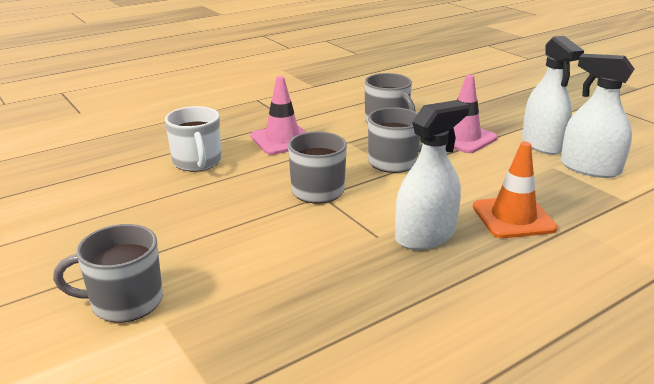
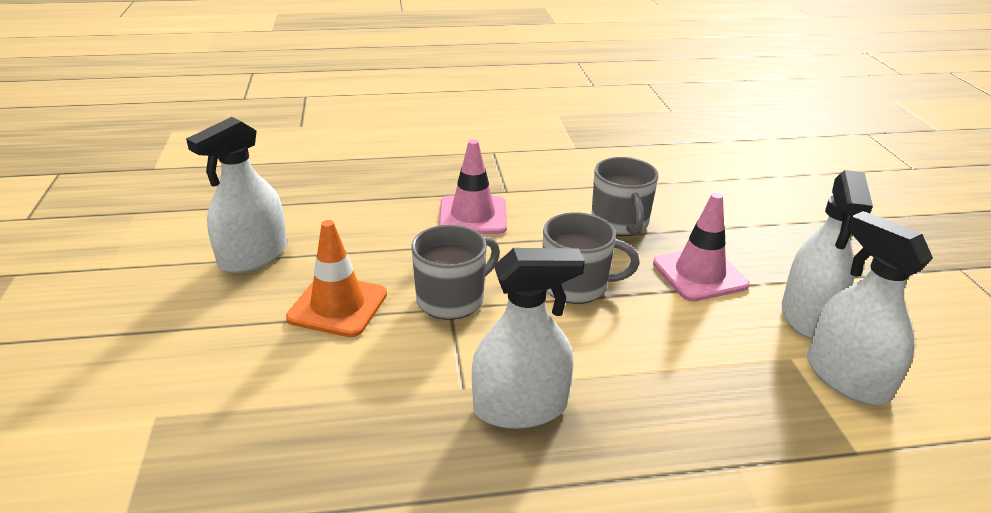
camera: 25 degrees right, 5 degrees up
grey mug [53,224,163,323] -> none
white mug [165,106,221,172] -> none
orange traffic cone [473,142,558,238] -> orange traffic cone moved to [286,220,387,337]
none -> white spray bottle [186,117,287,273]

